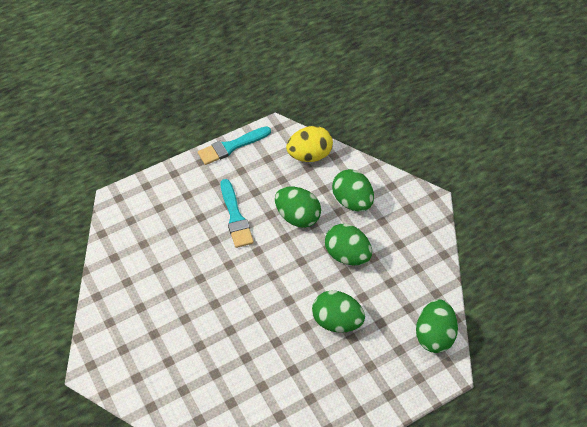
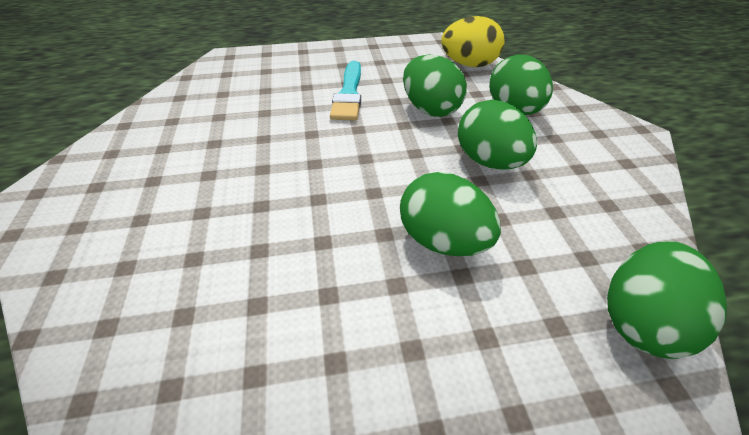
camera: 20 degrees right, 10 degrees down
turquoise brush [198,126,271,165] -> none

